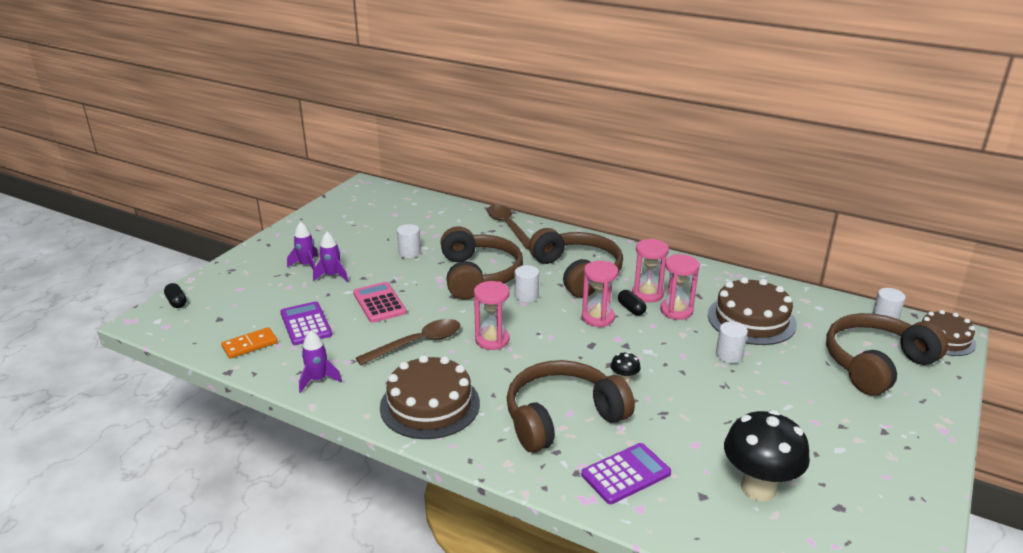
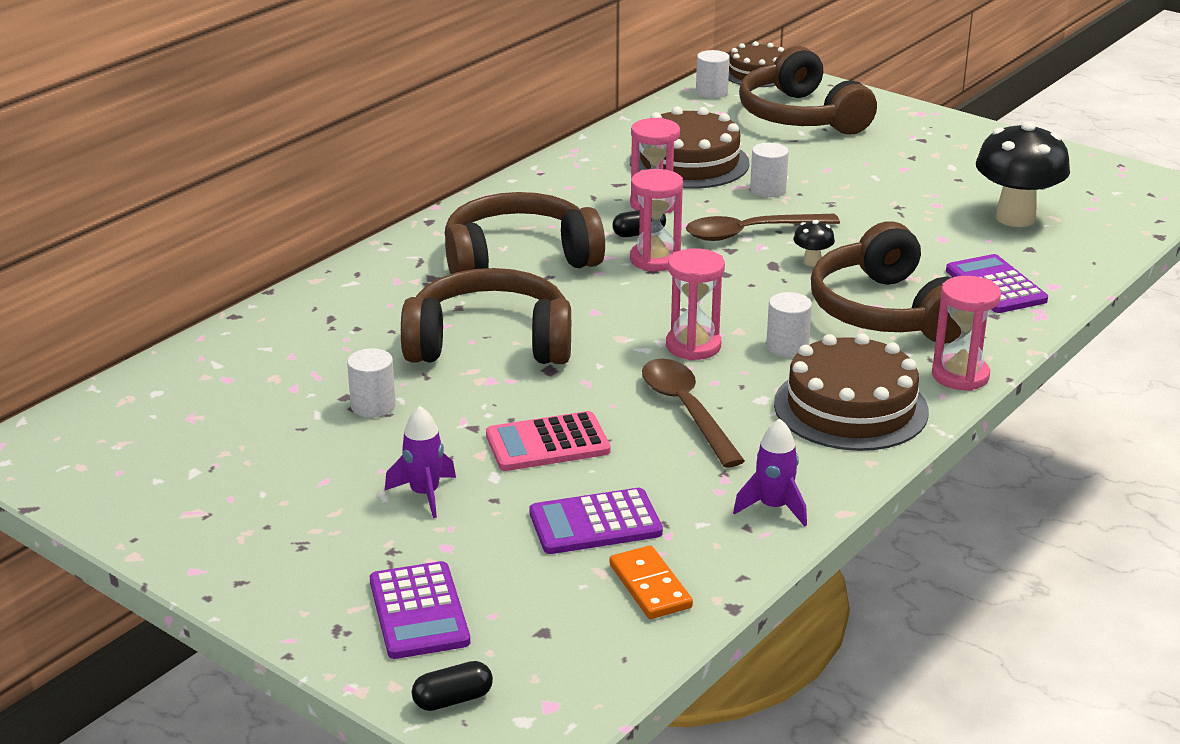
camera: 80 degrees left, 0 degrees up
purple rocket [287,222,319,270] -> none
brown spoon [487,205,530,249] -> brown spoon moved to [686,214,840,241]
white cylinder [515,265,539,303] -> white cylinder moved to [766,292,812,357]
pink hourglass [632,239,669,302] -> pink hourglass moved to [932,276,1001,391]
none -> purple calculator [370,561,470,659]

